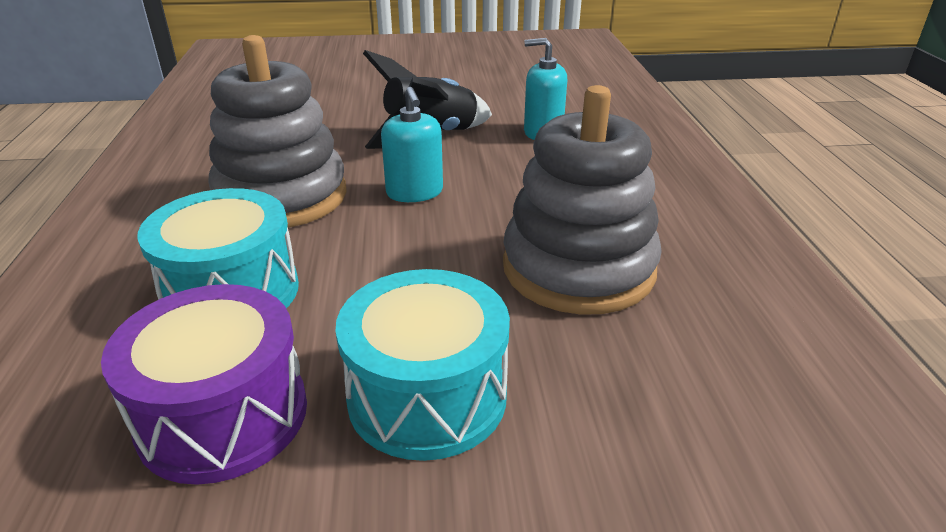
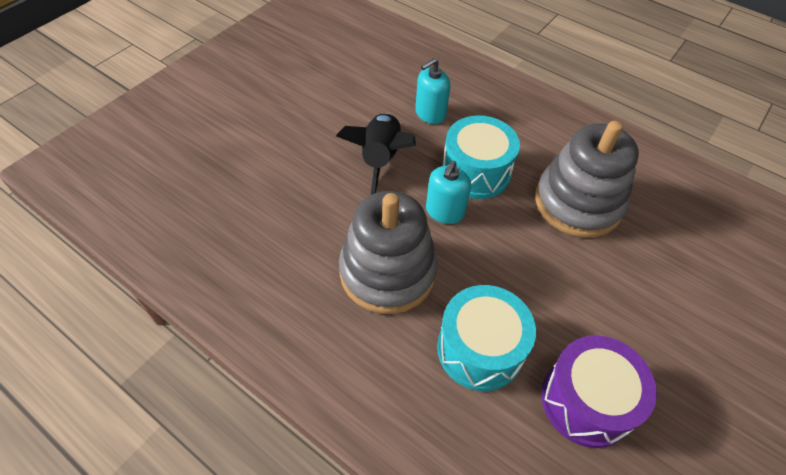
camera: 50 degrees left, 20 degrees up
turquoise drum [335,269,510,461] -> turquoise drum moved to [442,115,520,199]
turquoise soap dispenser [381,87,443,202] -> turquoise soap dispenser turned 90 degrees clockwise [426,161,471,224]

